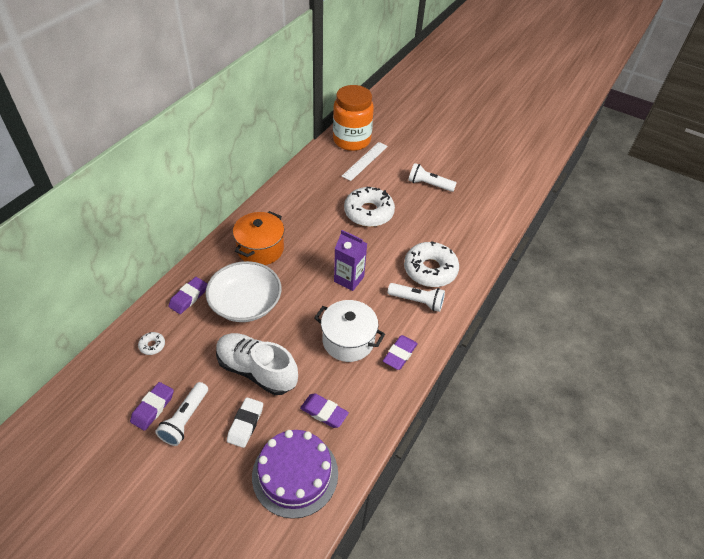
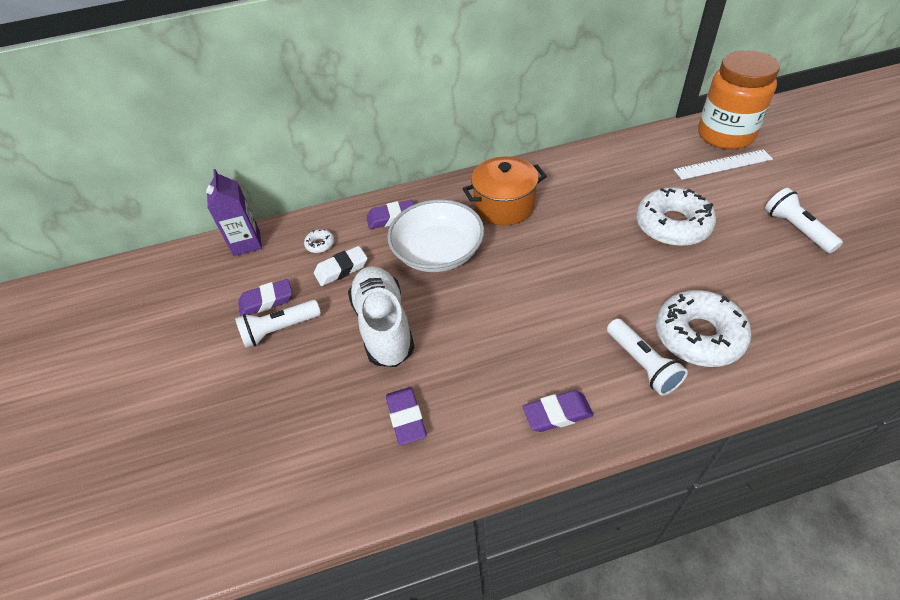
camera: 50 degrees right, 0 degrees up
white eraser [227,397,263,448] -> white eraser moved to [314,246,368,286]
purple cake [252,430,338,519] -> none
white pot [314,300,385,362] -> none
purple carton [334,230,367,291] -> purple carton moved to [206,169,262,256]

